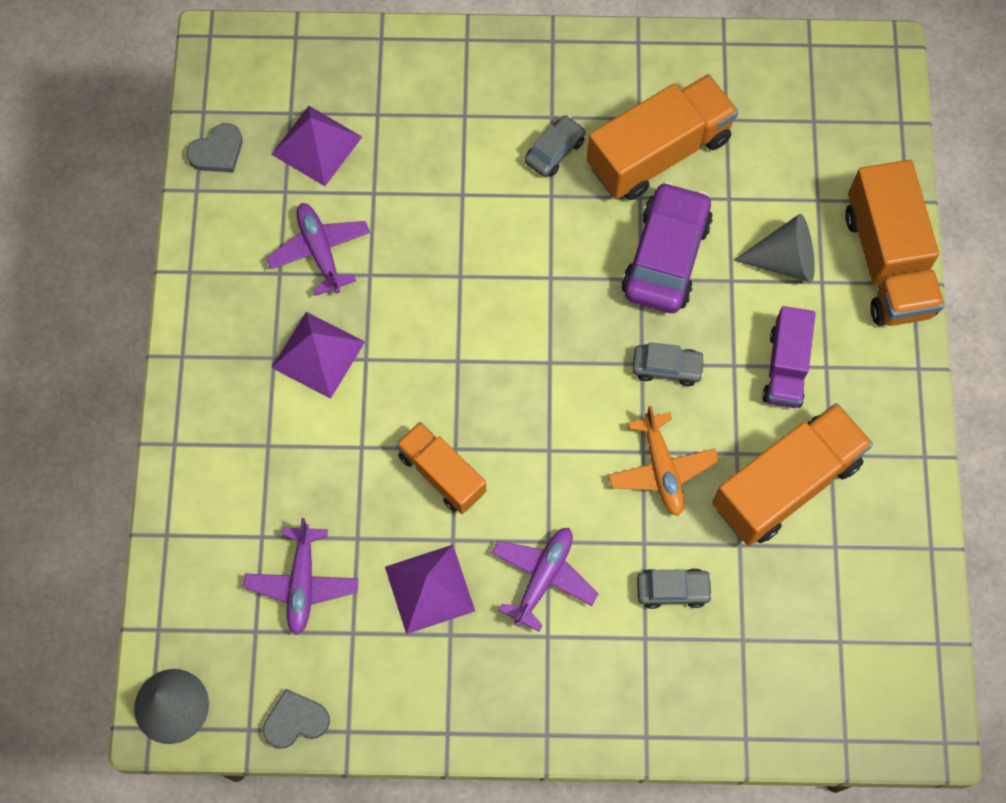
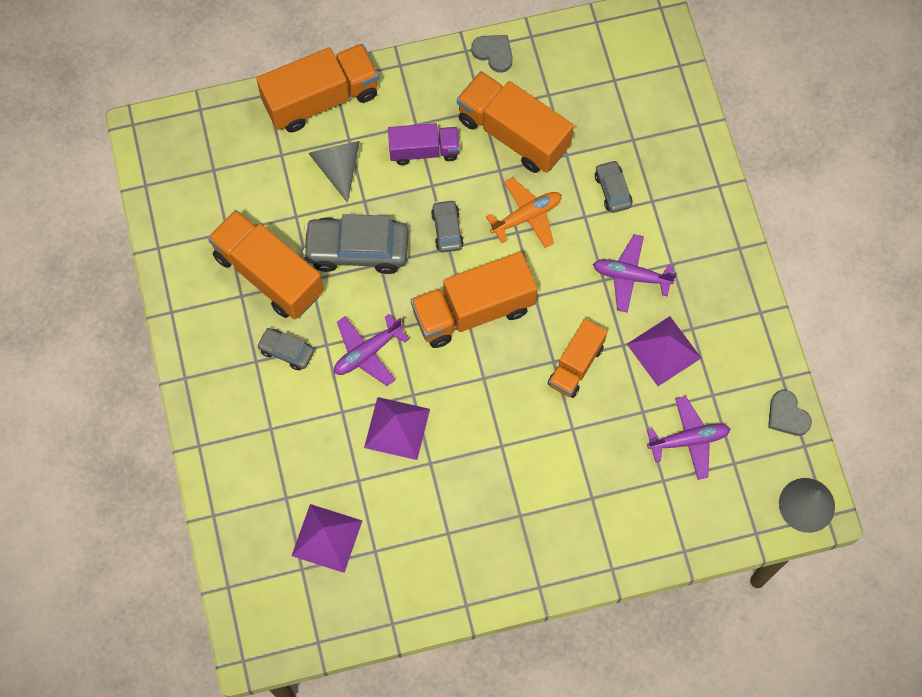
camera: 105 degrees left, 0 degrees up
grey heart [186,123,242,173] -> grey heart moved to [471,35,513,73]
purple plane [266,203,370,296] -> purple plane moved to [334,314,409,386]
purple pyramid [271,312,365,399] -> purple pyramid moved to [364,397,430,460]
purple car [622,181,713,313] -> grey car [302,214,409,274]
none -> orange truck [411,252,538,348]

